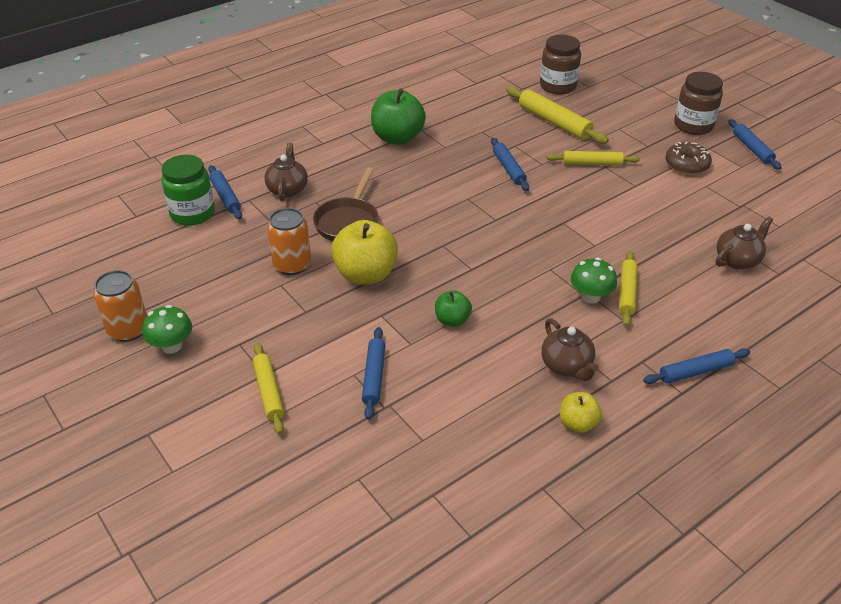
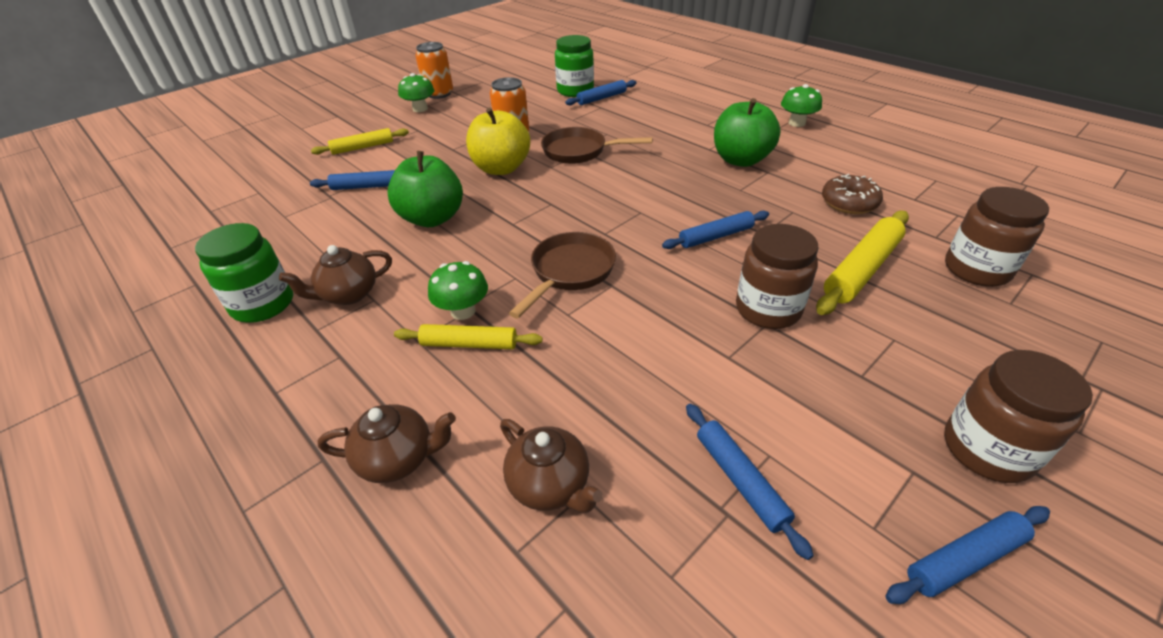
camera: 85 degrees right, 0 degrees up
brown teapot [264,143,308,201] -> brown teapot moved to [318,404,456,483]
green apple [435,290,472,327] -> green apple [387,151,463,227], size x1.87
yellow rolling pin [547,151,640,166] -> brown jar [736,224,819,329]
yellow apple [560,392,602,433] -> green jar [195,223,293,323]
blue rolling pin [643,349,750,384] -> blue rolling pin moved to [686,404,814,560]
brown donut [665,142,712,175] -> brown donut moved to [822,174,883,214]
none -> brown pan [509,232,616,318]
none -> green mushroom [781,84,822,127]

